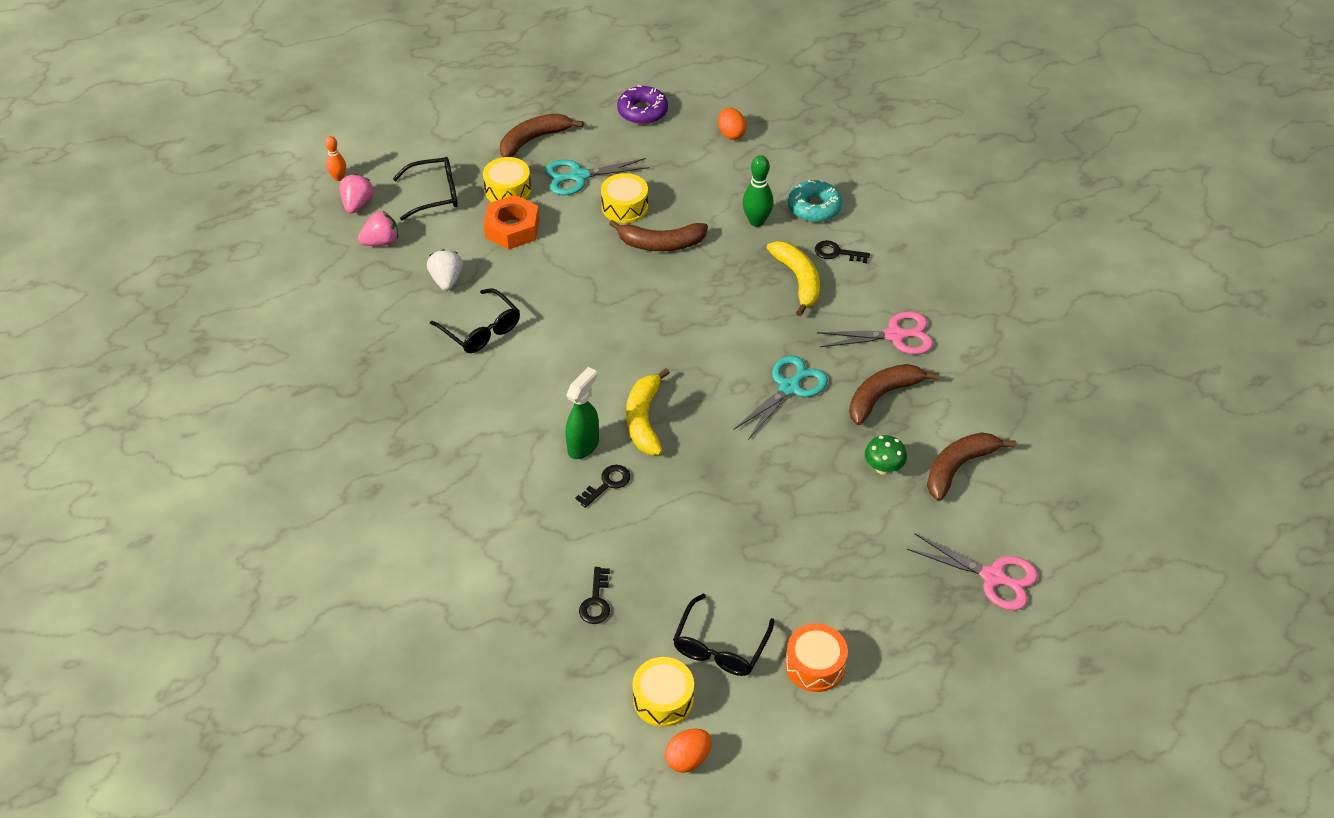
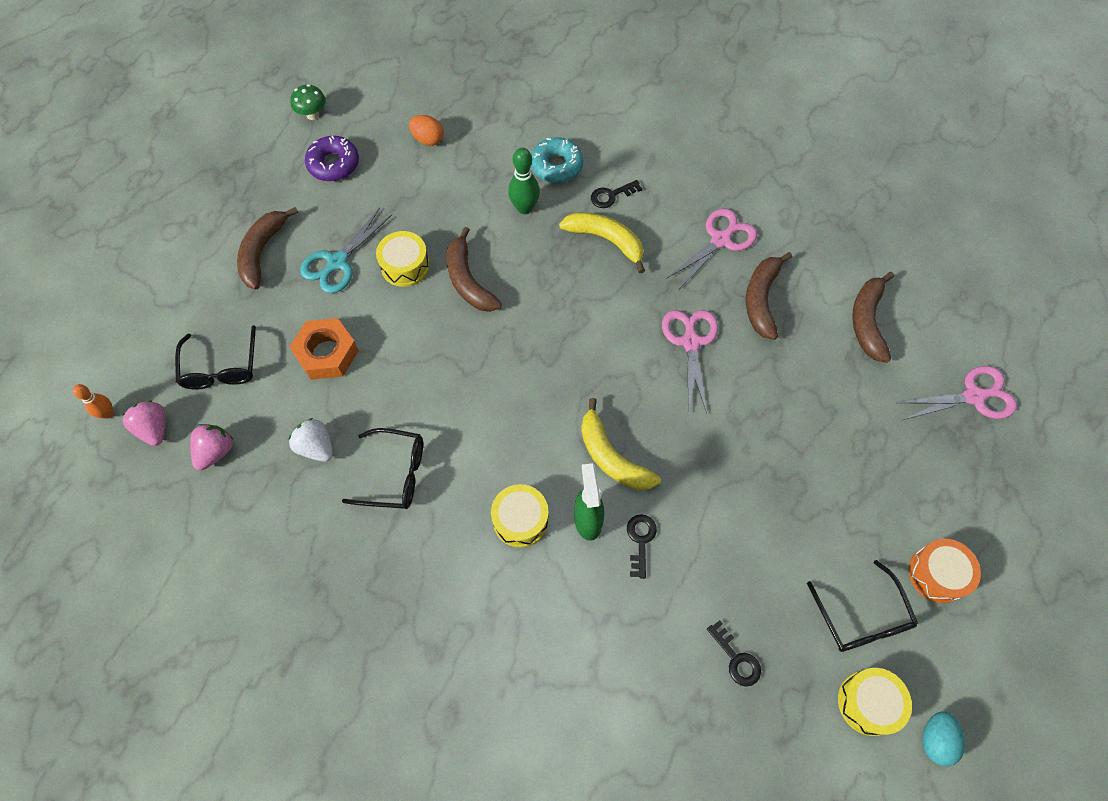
camera: 40 degrees left, 15 degrees up
black glasses [393,157,458,221] -> black glasses turned 135 degrees clockwise [175,326,256,390]
yellow drum [483,157,531,202] -> yellow drum moved to [491,484,549,548]
brown banana [609,220,708,251] -> brown banana turned 105 degrees clockwise [446,227,502,312]
orange egg [665,729,712,773] -> turquoise egg [922,711,965,766]
turquoise scissors [733,355,828,440] -> pink scissors [662,310,718,413]
green mushroom [865,435,907,475] -> green mushroom moved to [290,84,326,120]

